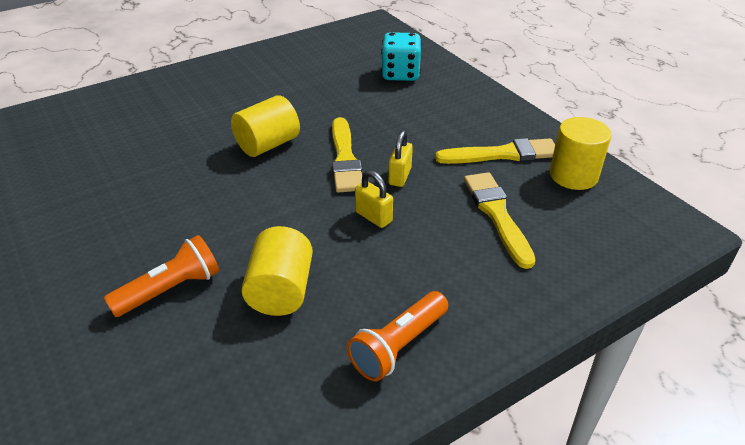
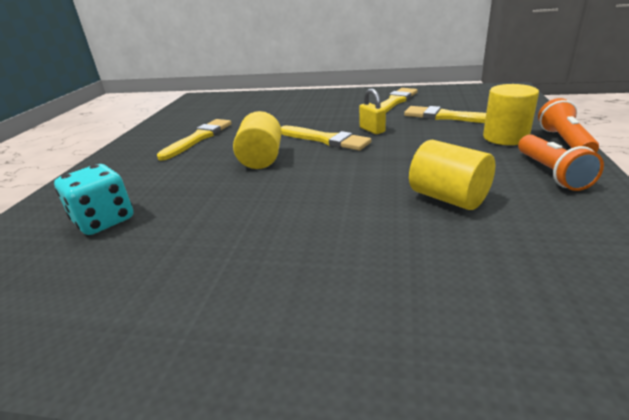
camera: 45 degrees left, 10 degrees down
orange flashlight [104,235,219,317] -> orange flashlight moved to [538,98,599,153]
yellow padlock [355,170,393,228] -> none
turquoise dice [381,32,421,81] -> turquoise dice moved to [54,164,133,235]
yellow cylinder [550,117,612,190] -> yellow cylinder moved to [483,84,539,145]
none -> yellow brush [157,119,232,161]

